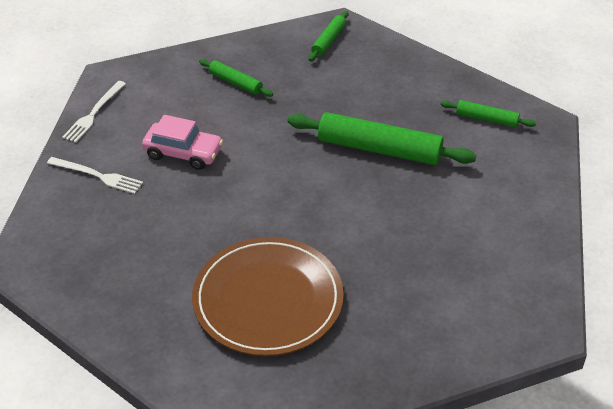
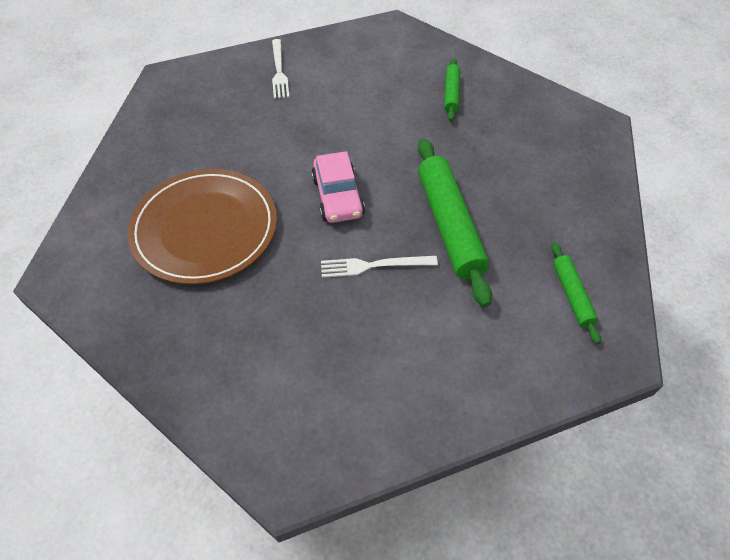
camera: 60 degrees right, 10 degrees up
white fork [62,81,126,143] -> white fork moved to [321,256,438,278]
pink car [142,115,223,170] -> pink car moved to [311,151,365,223]
green rolling pin [309,11,348,61] -> none

